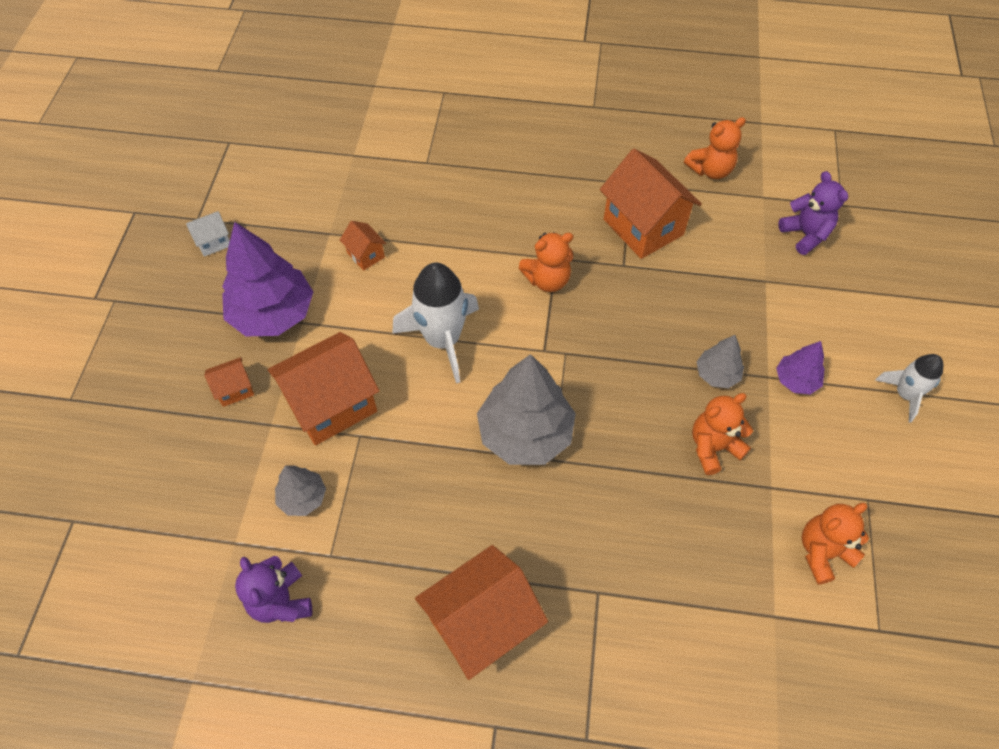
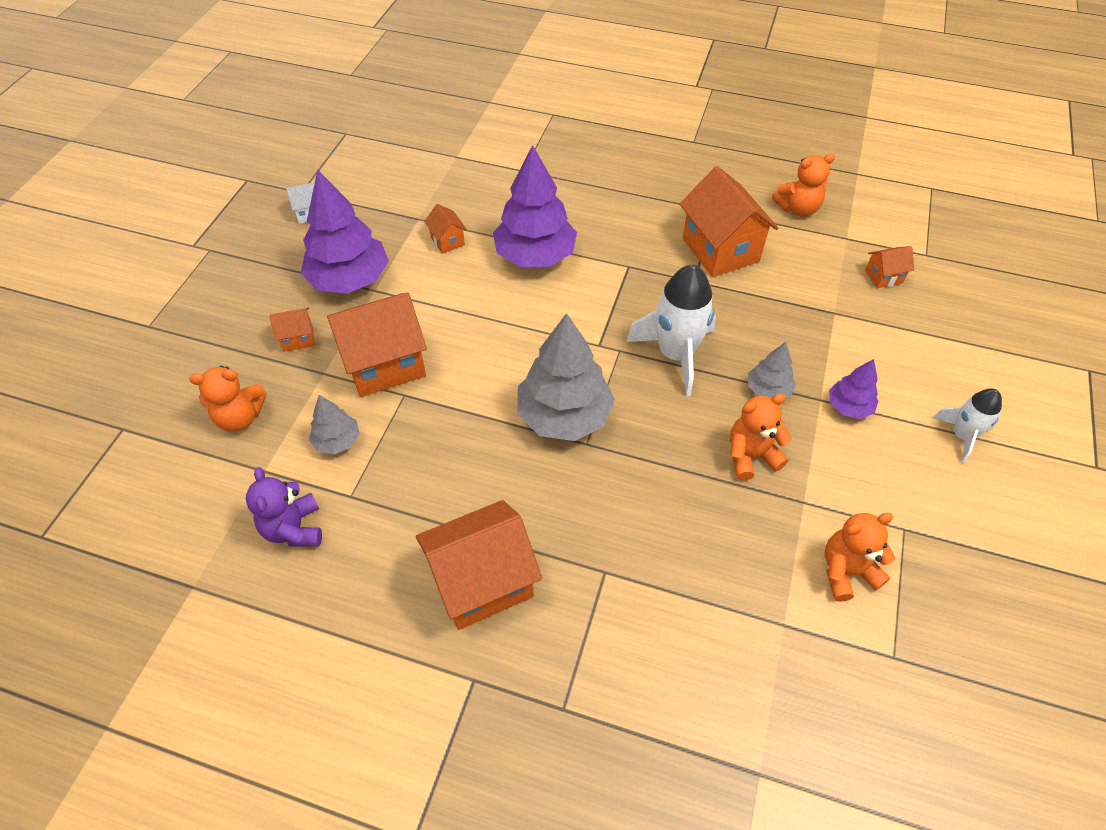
camera: 10 degrees right, 5 degrees down
white rocket [392,263,479,383] -> white rocket moved to [626,264,716,397]
orange teddy bear [519,232,573,292] -> orange teddy bear moved to [189,366,266,432]
purple teddy bear [778,171,848,255] -> orange house [865,246,914,288]
none -> purple tree [493,145,577,267]

